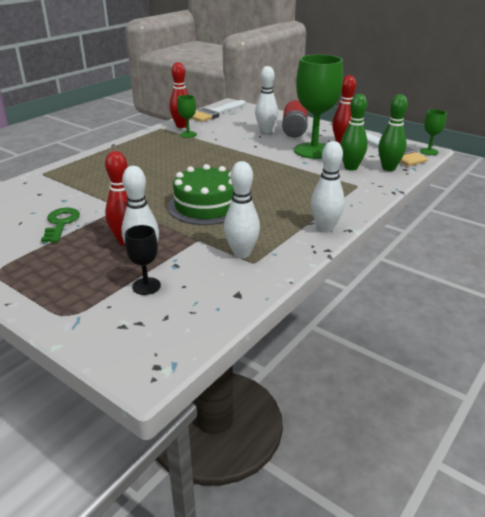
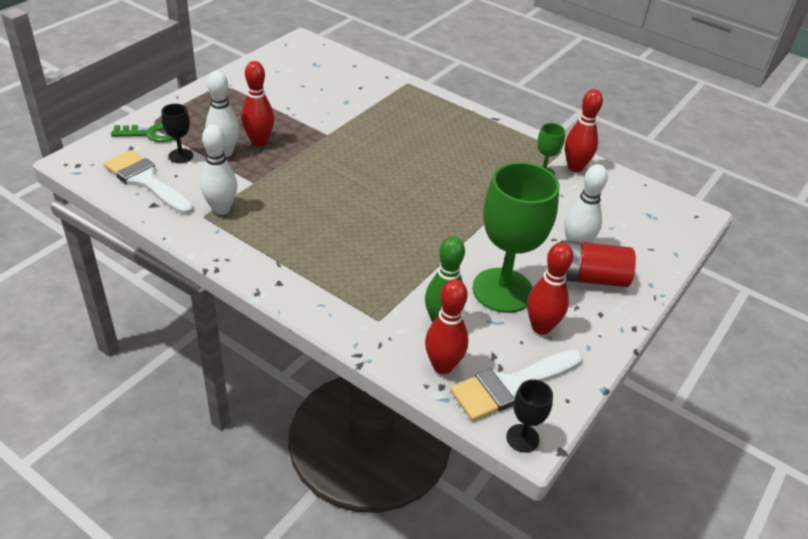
camera: 85 degrees right, 10 degrees up
green key [41,208,80,242] -> green key moved to [111,123,175,142]
green cake [168,164,234,225] -> none
white brush [191,100,246,122] -> white brush moved to [103,150,194,215]
white bowling pin [311,141,345,232] -> none
green bowling pin [378,94,408,171] -> red bowling pin [425,279,468,374]
green goblet [420,109,447,155] -> black goblet [506,379,553,453]

